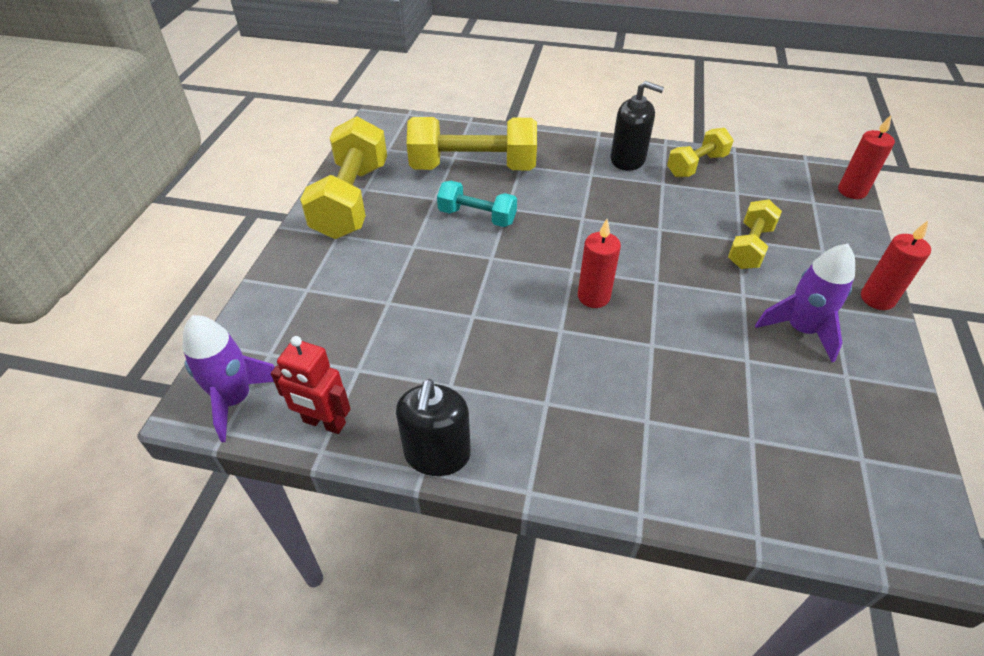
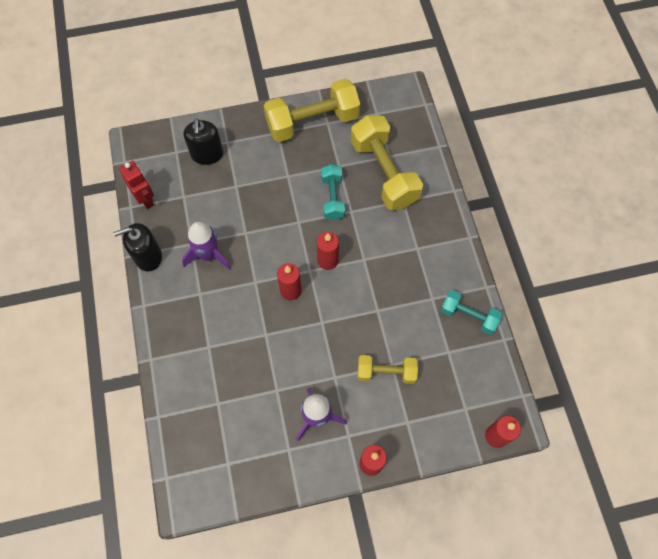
camera: 65 degrees right, 20 degrees up
purple rocket [183,315,275,442] -> purple rocket moved to [182,222,231,270]
red robot [271,336,351,434] -> red robot turned 150 degrees clockwise [119,161,154,209]
black soap dispenser [611,81,664,171] -> black soap dispenser moved to [184,119,223,165]
yellow dumbbell [667,128,734,177] -> turquoise dumbbell [441,290,502,335]
none -> red candle [317,232,339,270]

